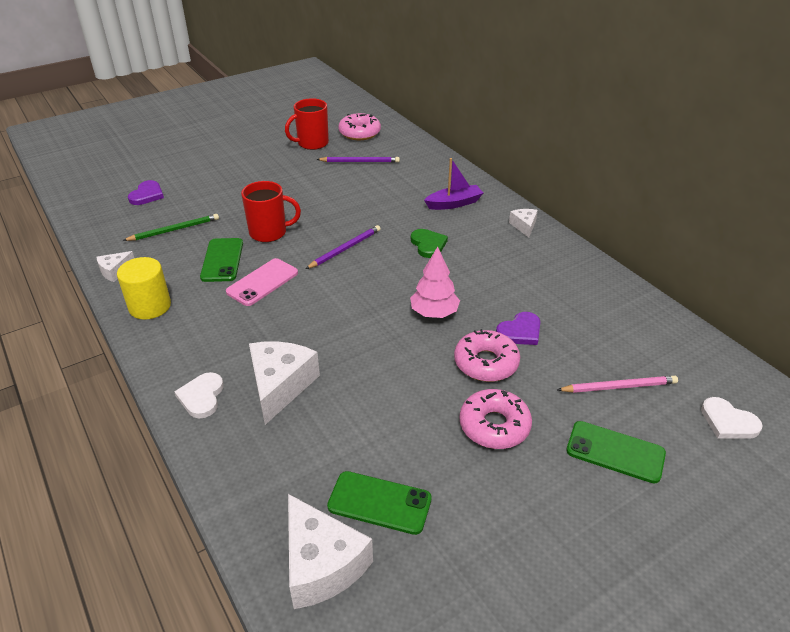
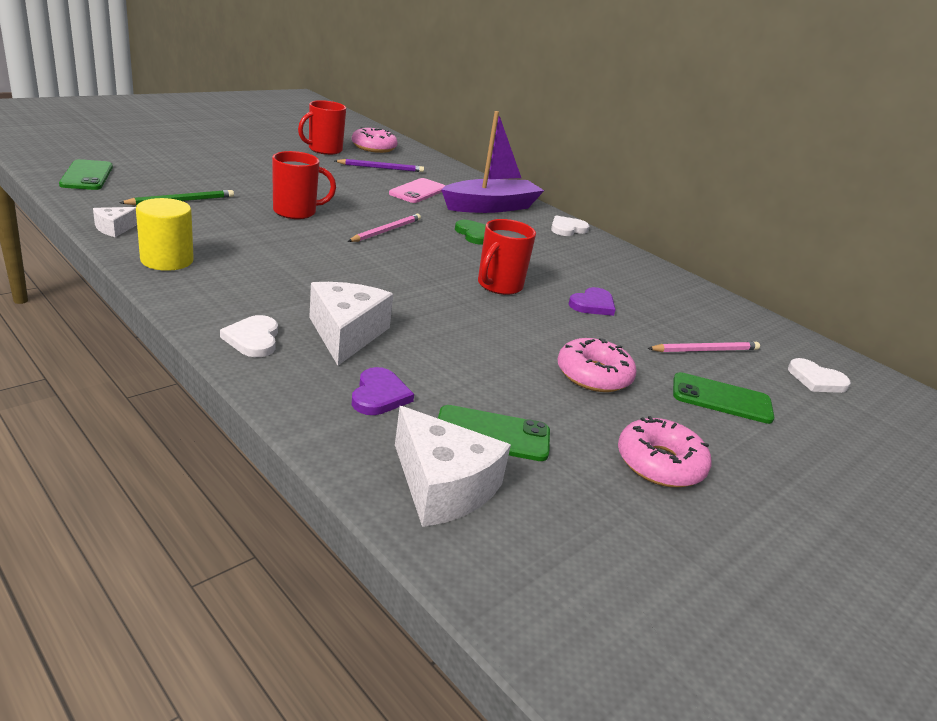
camera: 15 degrees left, 10 degrees down
purple heart [128,180,164,205] -> purple heart moved to [352,367,414,415]
green phone [200,238,243,282] -> green phone moved to [59,159,113,190]
pink phone [226,258,298,306] -> pink phone moved to [389,178,445,203]
purple pencil [306,225,381,269] -> pink pencil [347,214,421,242]
pink tree [410,246,460,318] -> red mug [478,219,536,295]
purple boat [424,158,483,210] -> purple boat [441,111,544,213], size x1.72
pink donut [454,329,520,382] -> pink donut moved to [618,416,711,487]
white cheese [509,209,538,238] -> white heart [551,216,589,236]

